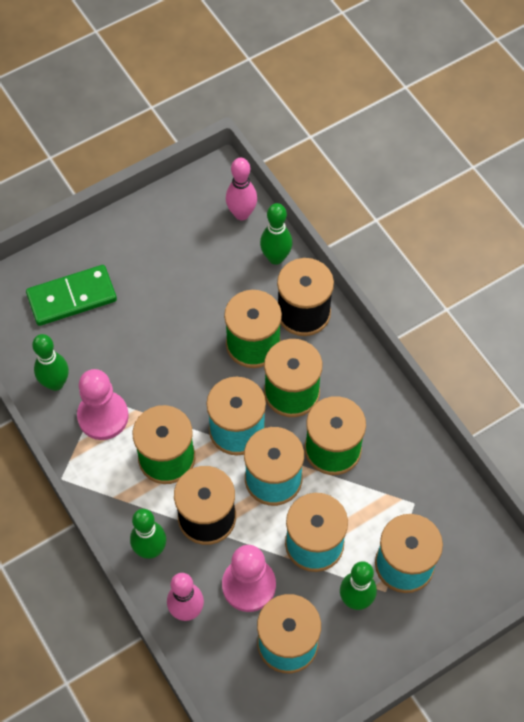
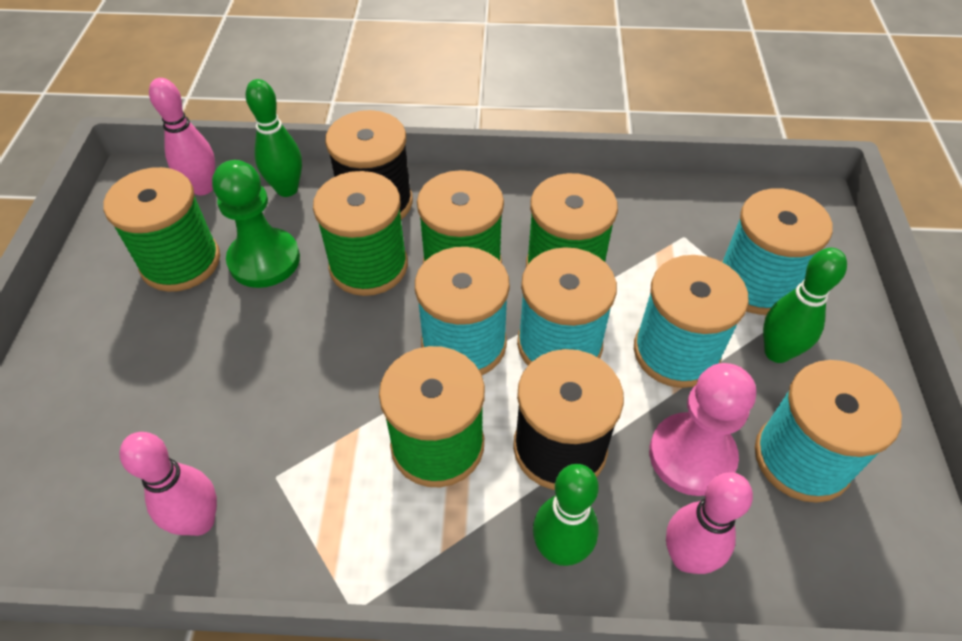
camera: 55 degrees left, 10 degrees down
green domino [26,265,117,326] -> none
green bowling pin [32,334,69,391] -> pink bowling pin [119,432,217,536]
pink pawn [77,369,129,440] -> none
none -> green spool [103,167,220,292]
none -> green pawn [212,160,300,288]

